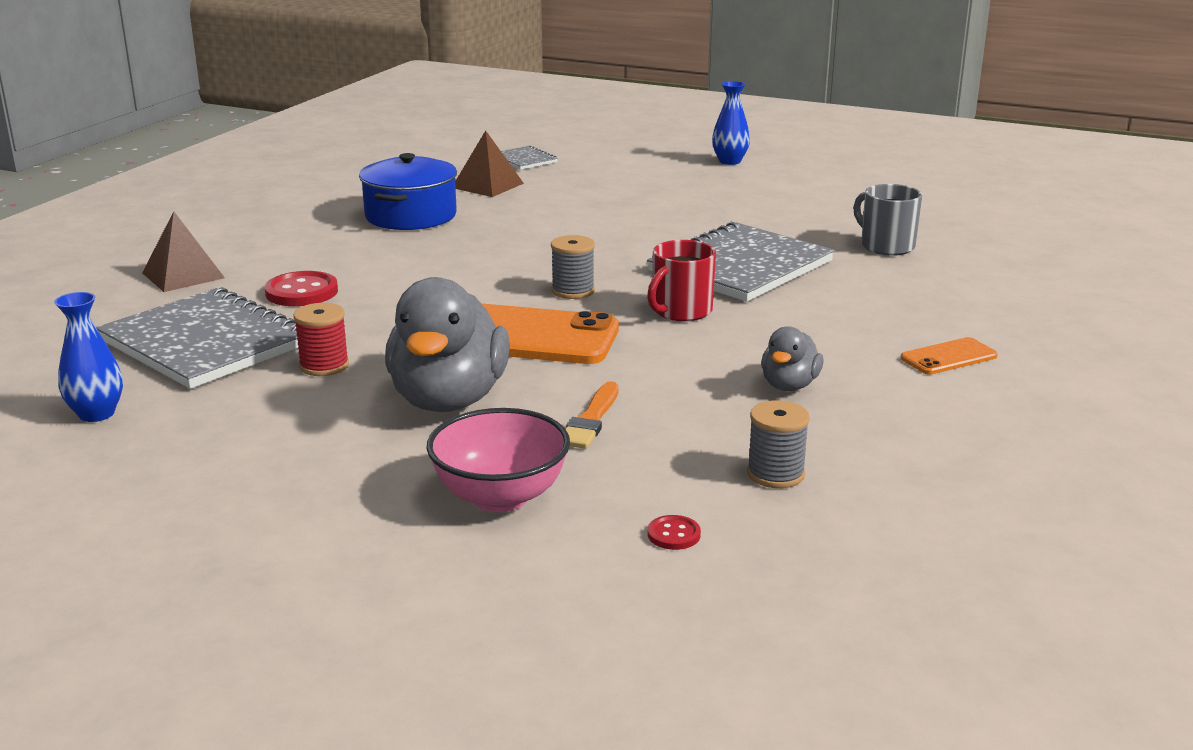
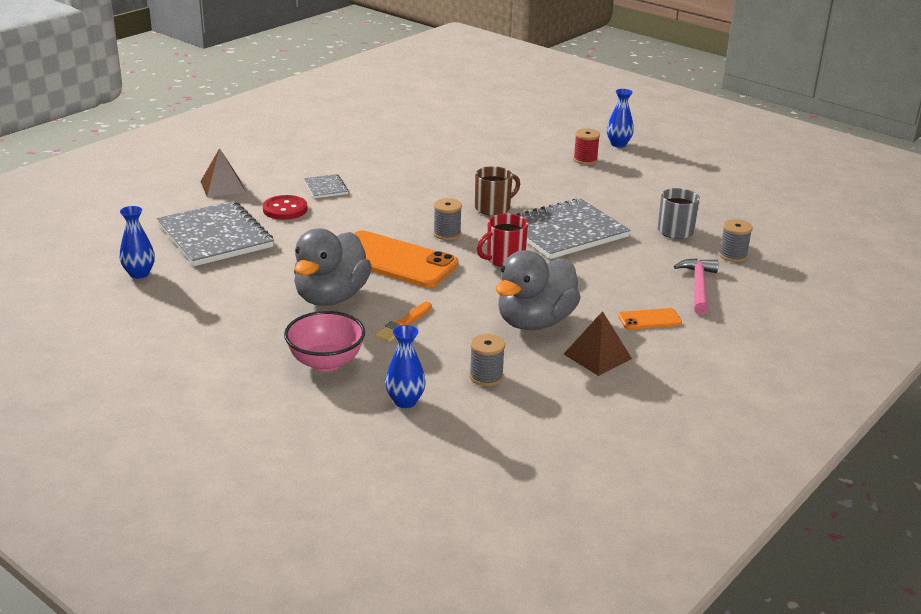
camera: 15 degrees right, 5 degrees up
red spool [294,303,349,376] -> red spool moved to [573,128,600,165]
blue pot [359,153,457,230] -> none
brown pyramid [455,130,524,197] -> brown pyramid moved to [564,311,632,376]
grey notebook [501,145,558,170] -> grey notebook moved to [304,174,349,198]
red button [648,515,701,550] -> blue vase [385,325,426,408]
grey duck [761,326,823,391] -> grey duck [496,250,581,330], size x1.99
none -> brown mug [475,166,520,216]
none -> pink hammer [674,258,719,315]
none -> grey spool [719,219,753,262]

